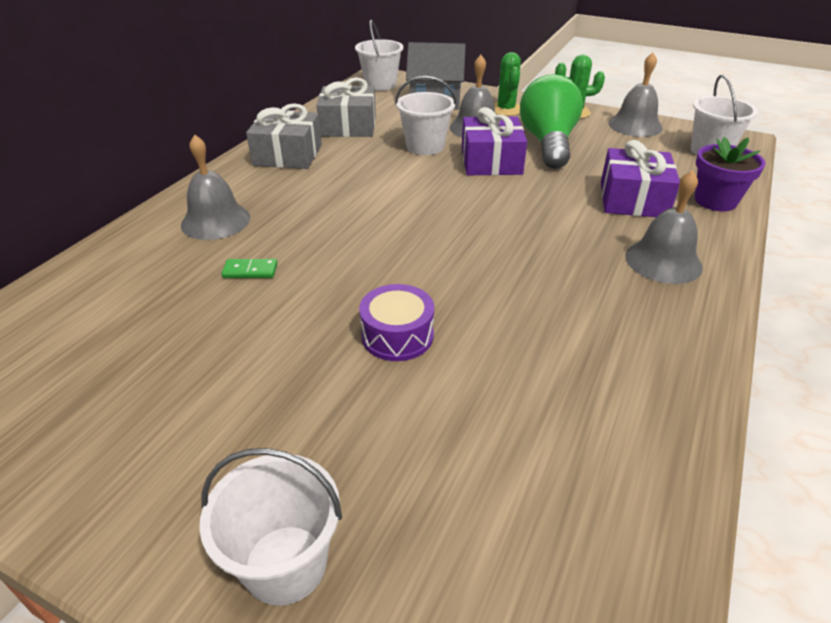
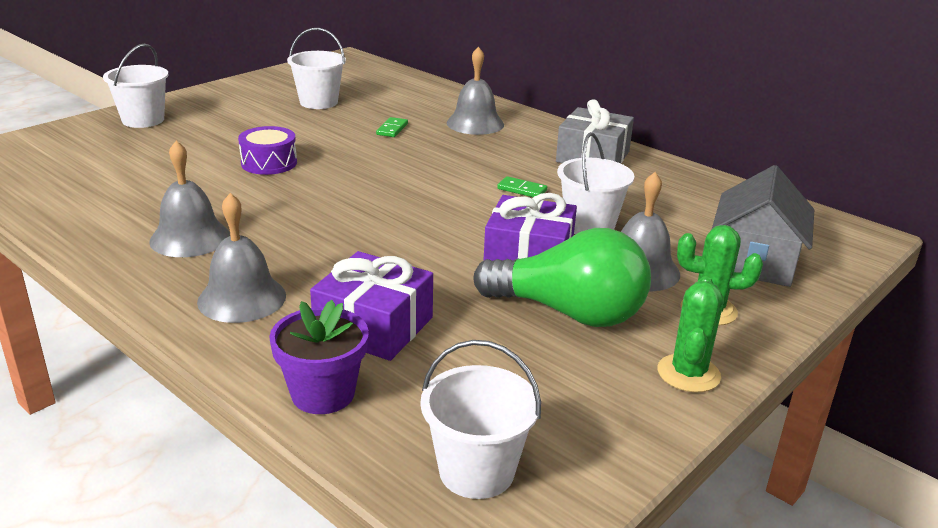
camera: 105 degrees right, 10 degrees down
grey gift [317,77,376,137] -> none
white bucket [355,20,404,91] -> white bucket moved to [287,28,346,109]
grey bell [608,53,663,137] -> grey bell moved to [149,141,230,257]
none -> green domino [497,176,547,197]

